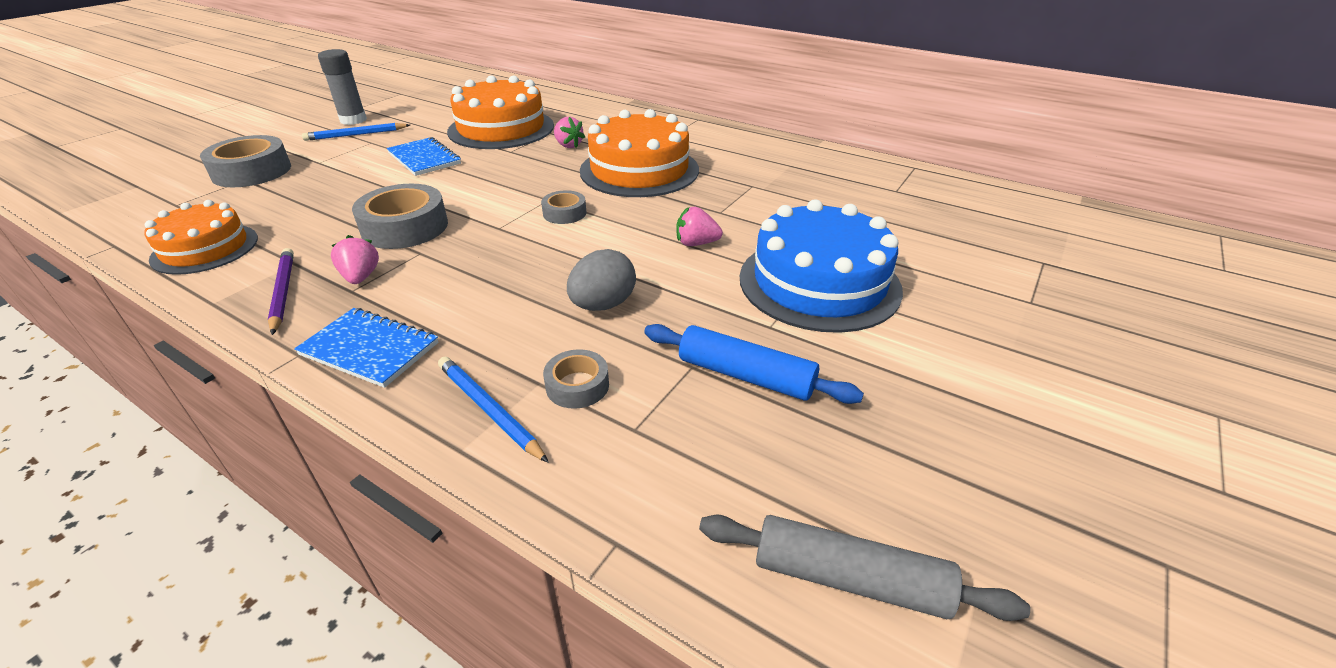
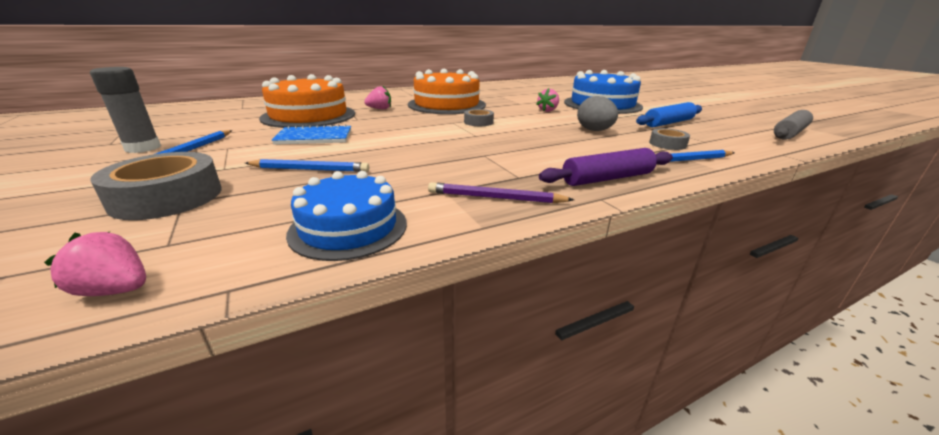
camera: 60 degrees left, 10 degrees down
orange cake [144,200,258,275] -> blue cake [286,171,407,261]
blue notebook [294,308,438,388] -> purple rolling pin [539,148,673,186]
pink strawberry [331,235,379,284] -> pink strawberry moved to [44,232,146,296]
grey tape [352,184,448,249] -> none
none -> blue pencil [245,159,369,172]

